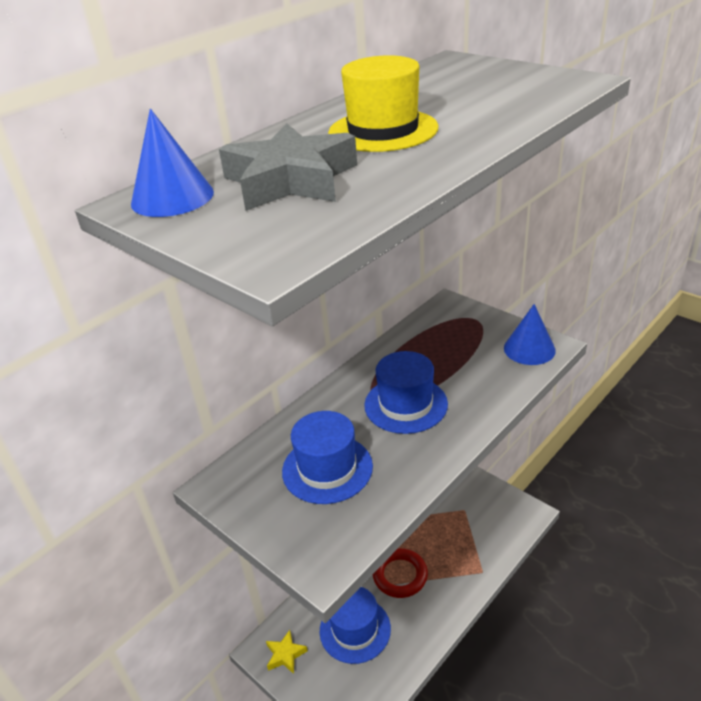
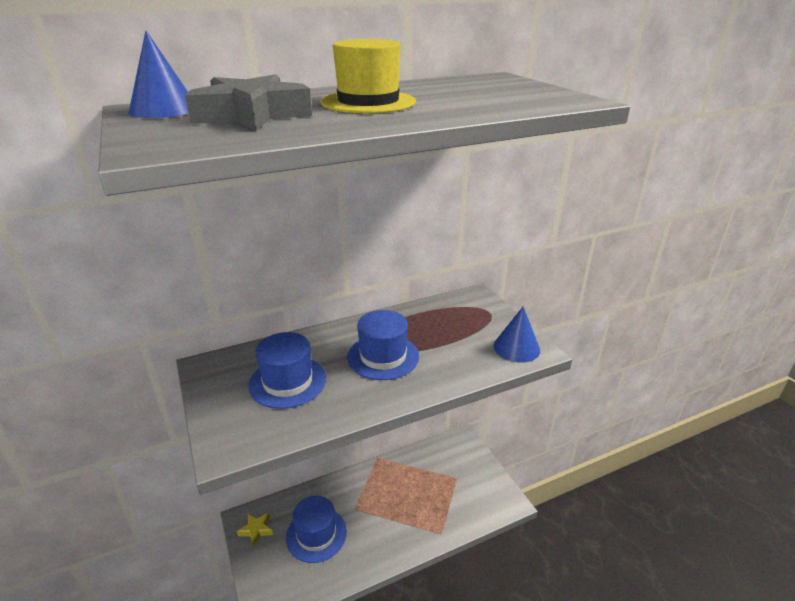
camera: 20 degrees right, 5 degrees down
red ring [373,548,428,598] -> none

